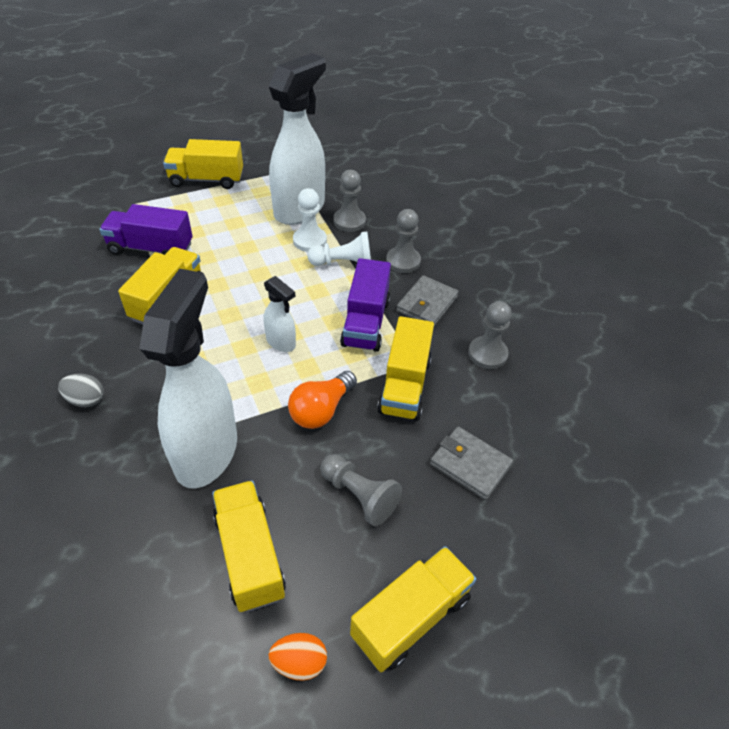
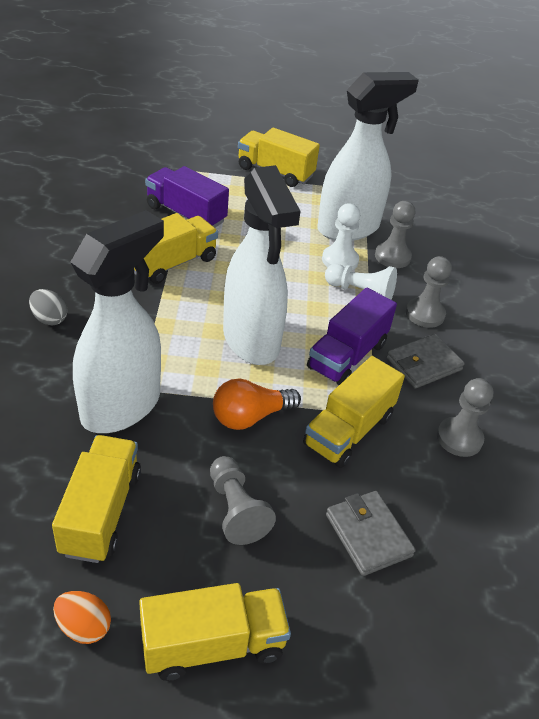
camera: 25 degrees right, 5 degrees down
white spray bottle [263,276,296,352] -> white spray bottle [223,165,301,365], size x2.15

